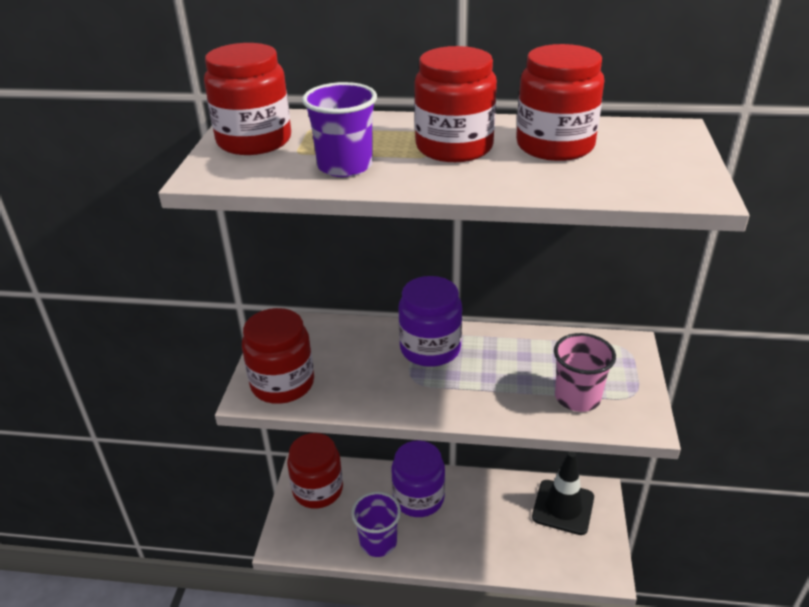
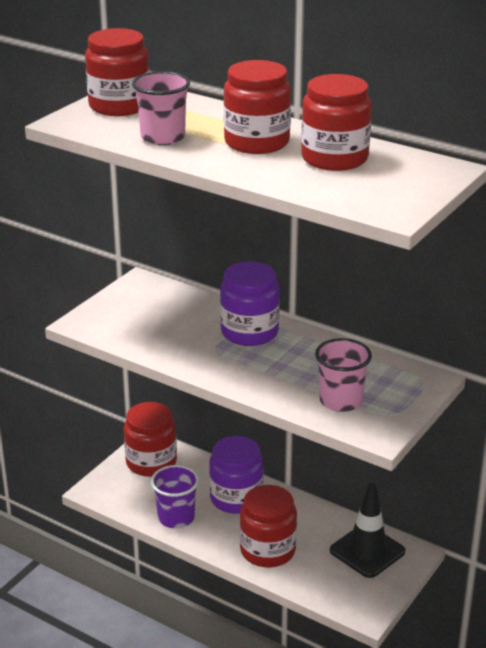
camera: 25 degrees right, 5 degrees down
red jar [242,308,314,404] -> red jar moved to [240,485,297,568]
purple cup [302,82,377,177] -> pink cup [132,71,190,145]

